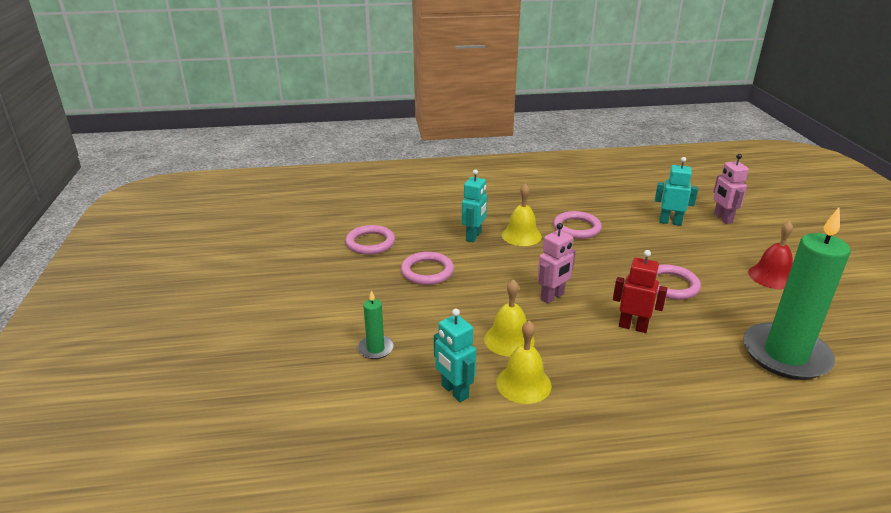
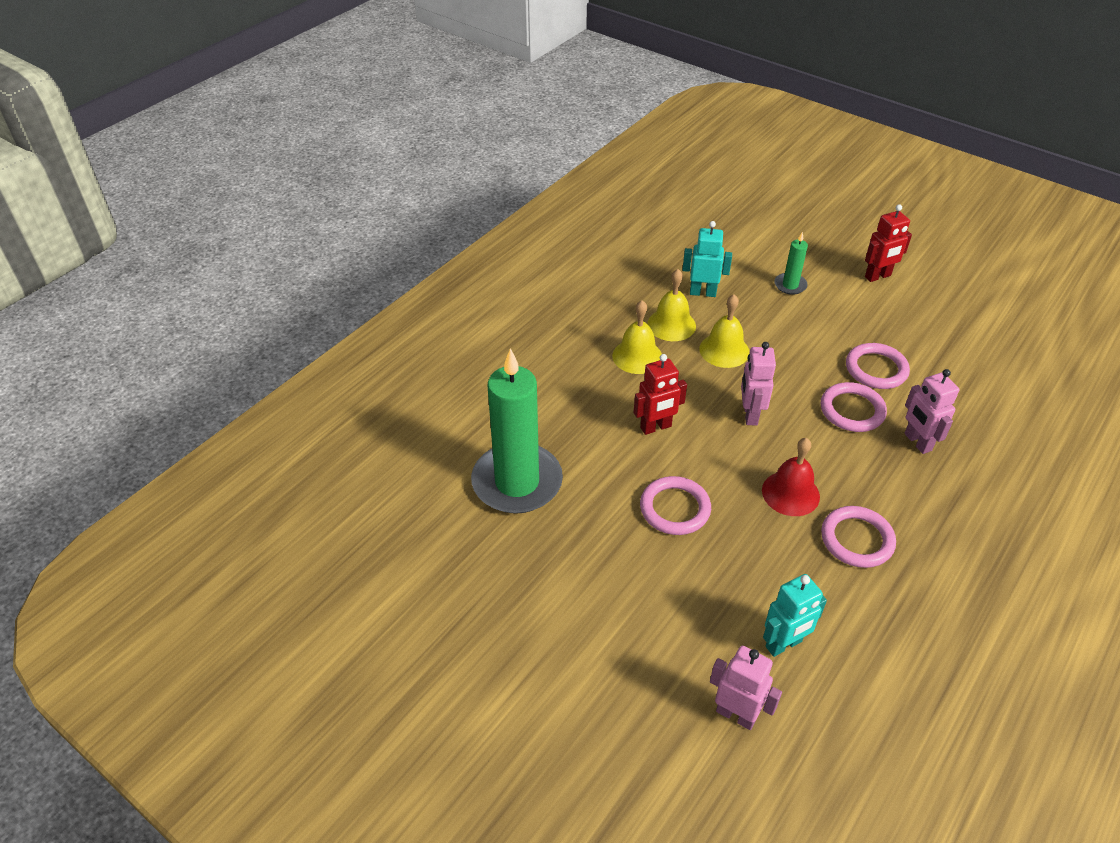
camera: 135 degrees right, 15 degrees up
pink ring [345,225,395,255] -> pink ring moved to [821,382,887,432]
turquoise robot [462,169,487,242] -> pink robot [905,369,959,454]
yellow bell [502,183,542,246] -> yellow bell moved to [612,300,662,374]
red bell [748,221,793,289] -> red bell moved to [762,438,820,516]
none -> red robot [865,204,912,282]

